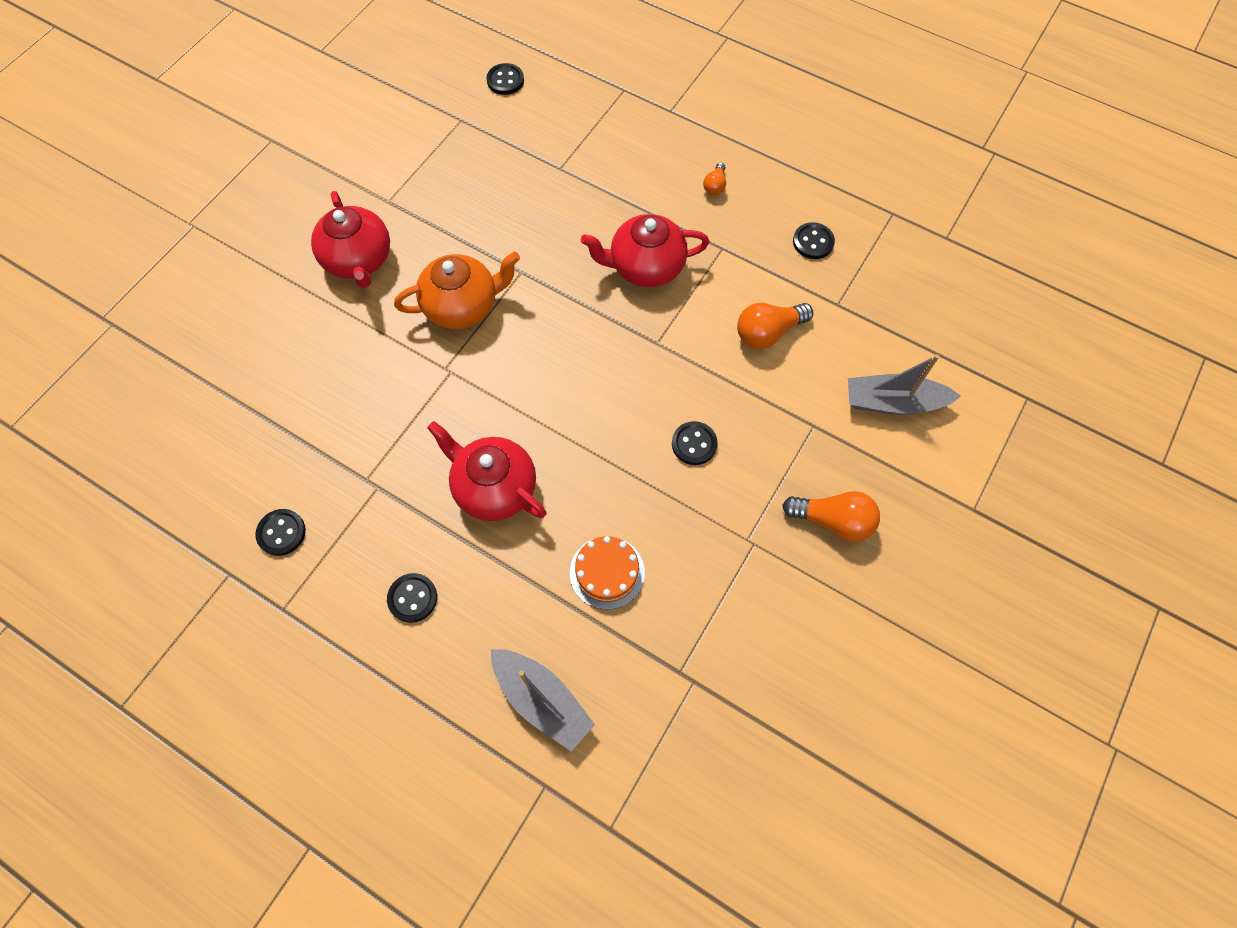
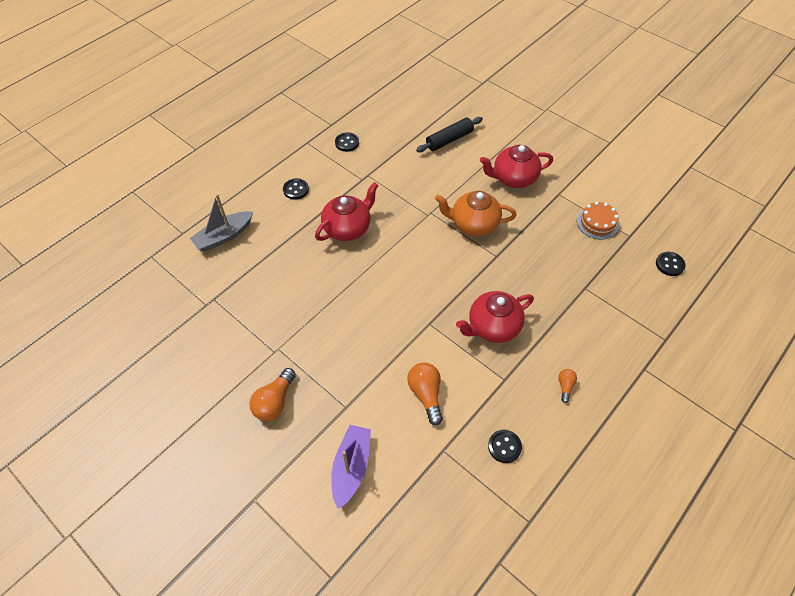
camera: 100 degrees right, 10 degrees down
orange teapot [394,252,520,329] -> orange teapot turned 105 degrees clockwise [435,191,516,236]
orange cake [570,536,645,610] -> orange cake moved to [577,202,619,240]
red teapot [581,214,709,287] -> red teapot turned 120 degrees counterclockwise [456,291,534,343]
black button [672,421,718,465] -> none
orange light bulb [703,163,726,195] -> orange light bulb turned 75 degrees clockwise [558,369,577,403]
grey boat [848,354,961,415] -> purple boat [331,425,371,509]
none -> black rolling pin [416,117,483,152]

